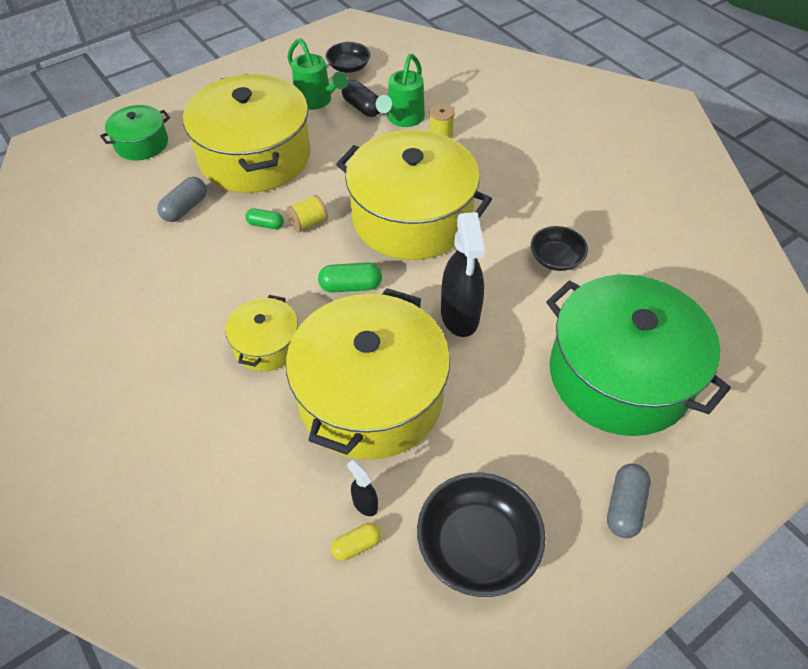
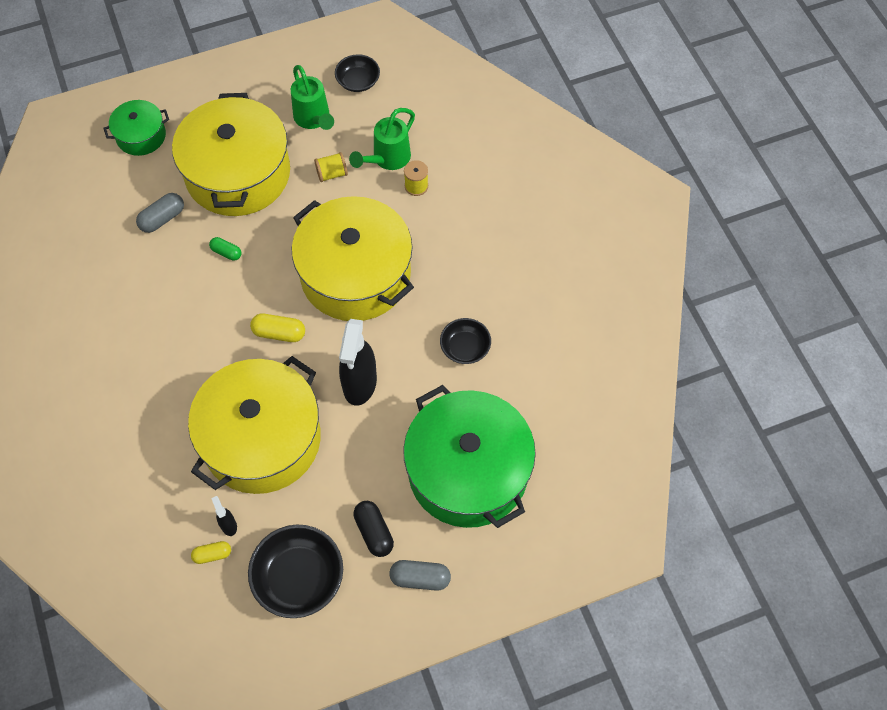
camera: 15 degrees right, 10 degrees up
yellow pot [225,295,298,372] -> none
yellow spool [286,195,328,232] -> yellow spool moved to [314,152,348,182]
green capsule [318,263,382,293] -> yellow capsule [250,314,305,342]
black capsule [342,80,380,117] -> black capsule moved to [353,501,394,557]
grey capsule [607,463,651,538] -> grey capsule turned 60 degrees clockwise [389,560,451,591]

